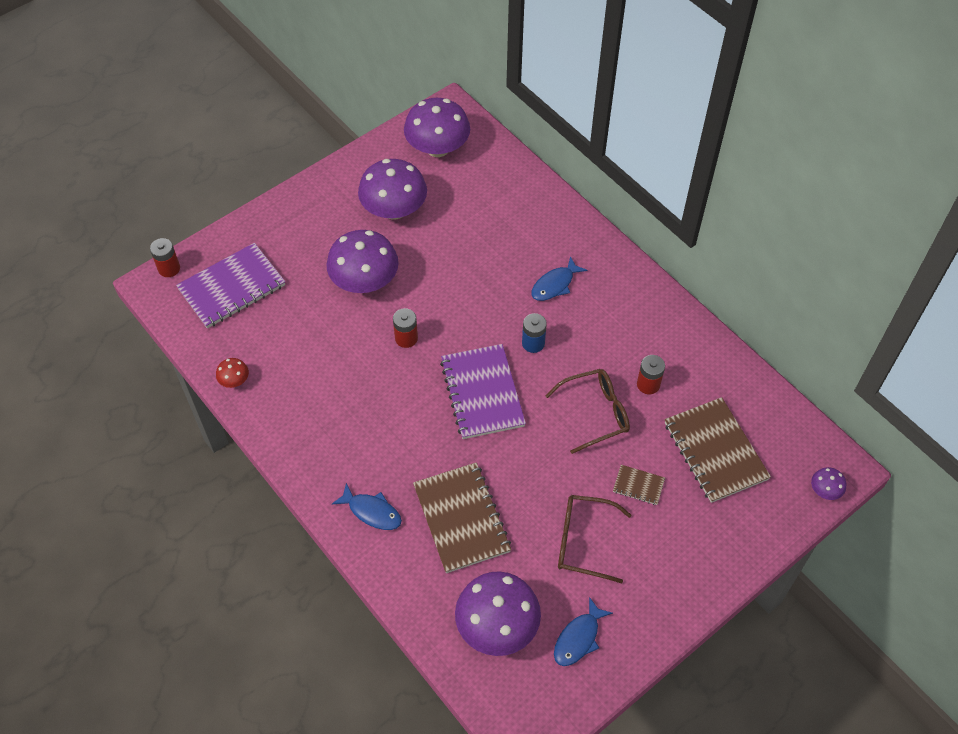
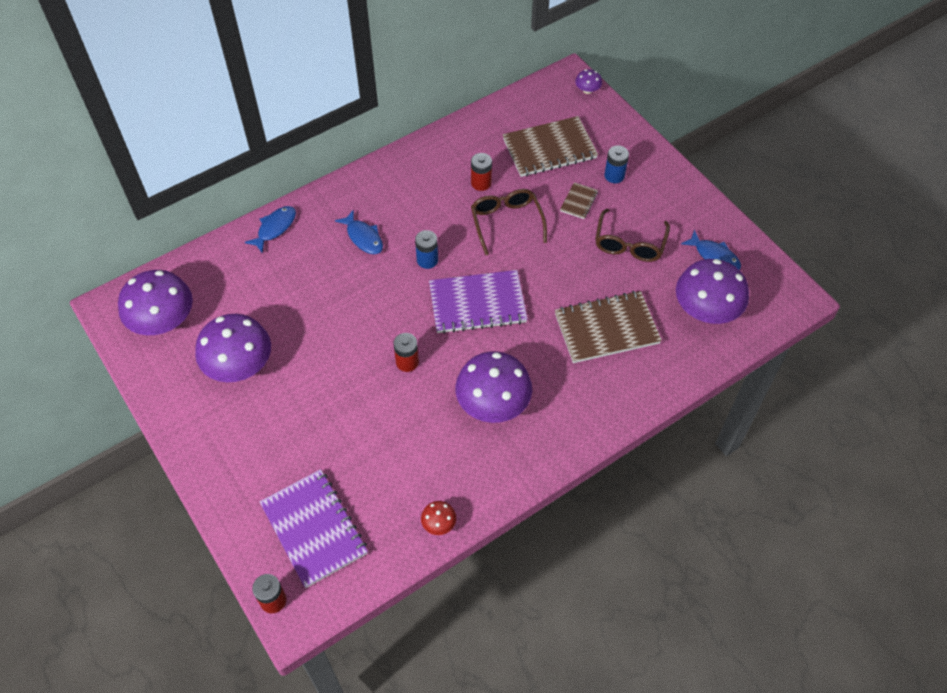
camera: 85 degrees left, 0 degrees up
purple mushroom [326,230,399,293] -> purple mushroom moved to [455,351,532,423]
blue fish [332,483,402,530] -> blue fish moved to [245,206,296,253]
none -> blue battery [604,146,629,183]

